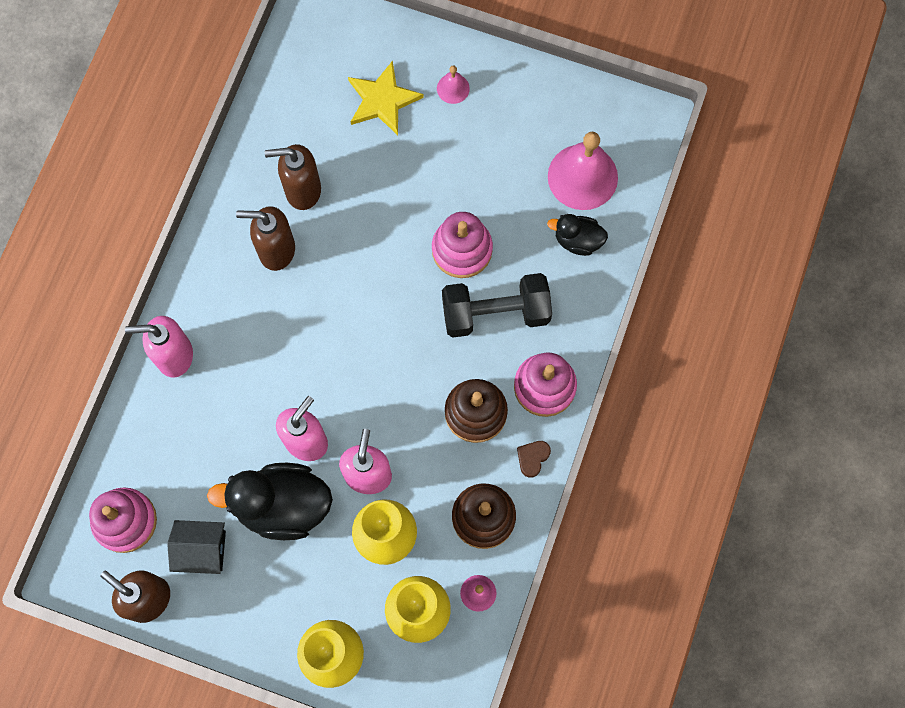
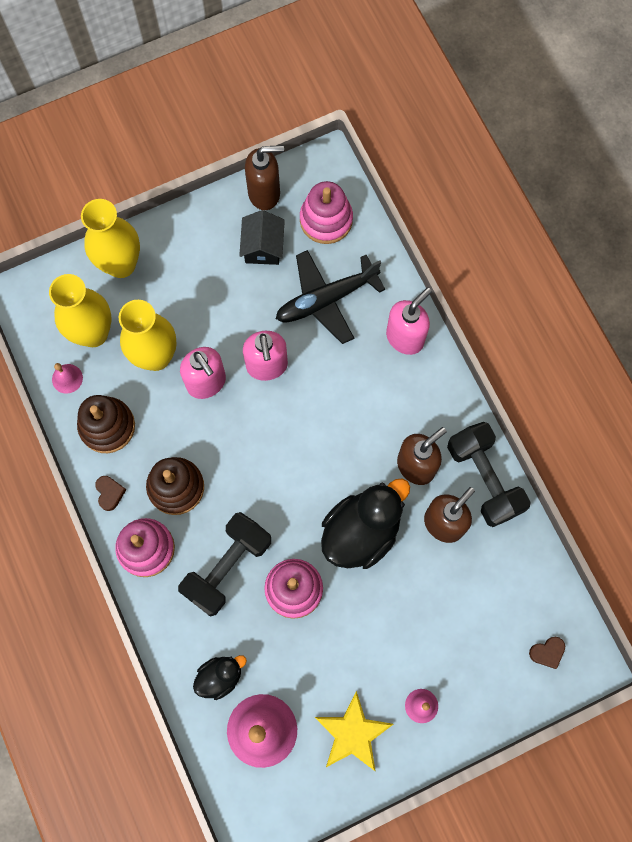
camera: 135 degrees right, 0 degrees up
black house [167,520,226,574] -> black house turned 45 degrees counterclockwise [239,210,285,265]
black duck [207,463,333,540] -> black duck moved to [321,478,410,569]
yellow star [348,61,424,135] -> yellow star moved to [315,691,393,772]
none -> black plane [276,250,385,344]
none -> black dumbbell [447,422,531,527]
none -> brown heart [529,637,565,669]

